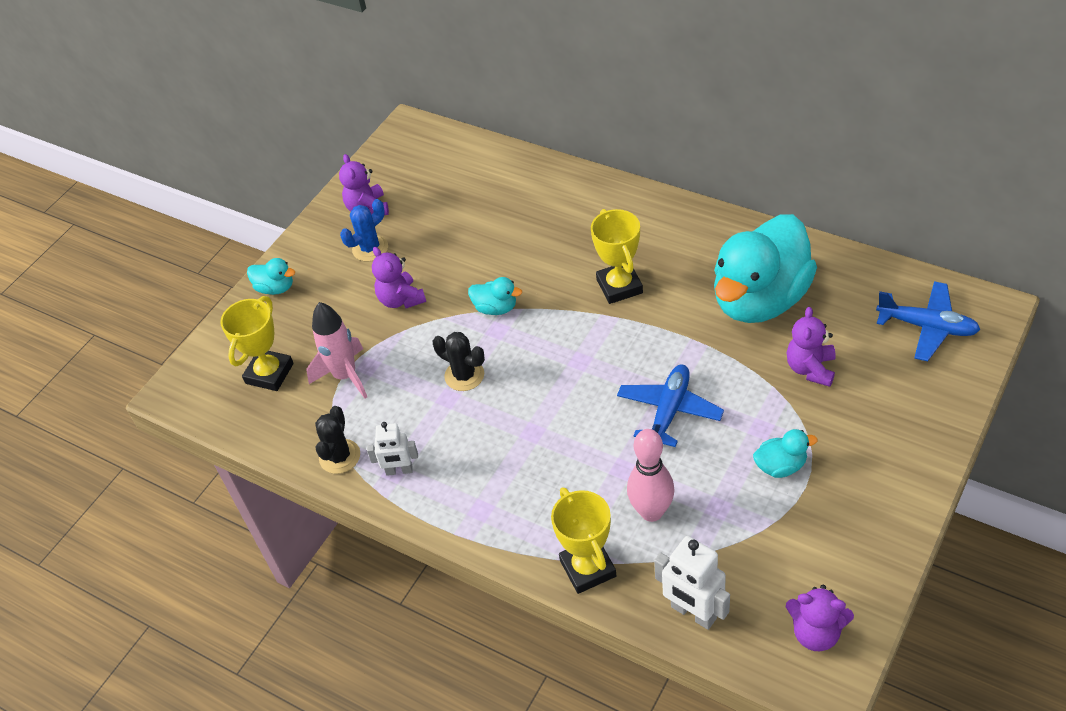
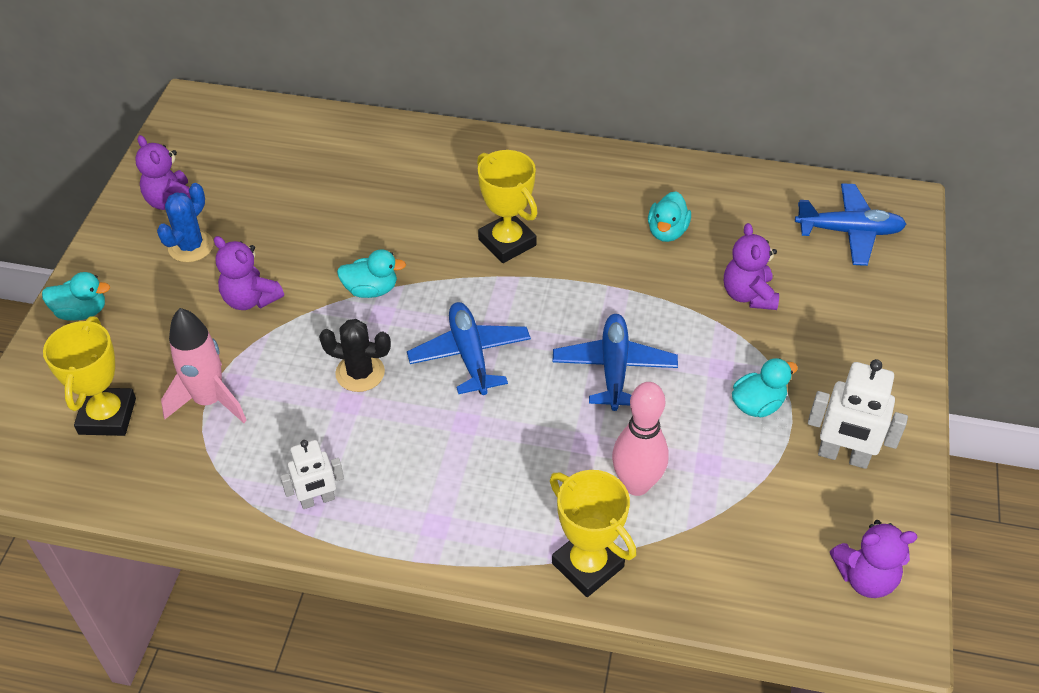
camera: 25 degrees left, 0 degrees up
black cactus [315,406,360,474] -> none
white robot [654,536,730,630] -> white robot moved to [808,359,908,469]
turquoise duck [714,214,817,323] -> turquoise duck [648,191,691,242], size x0.40
none -> blue plane [407,302,531,395]

